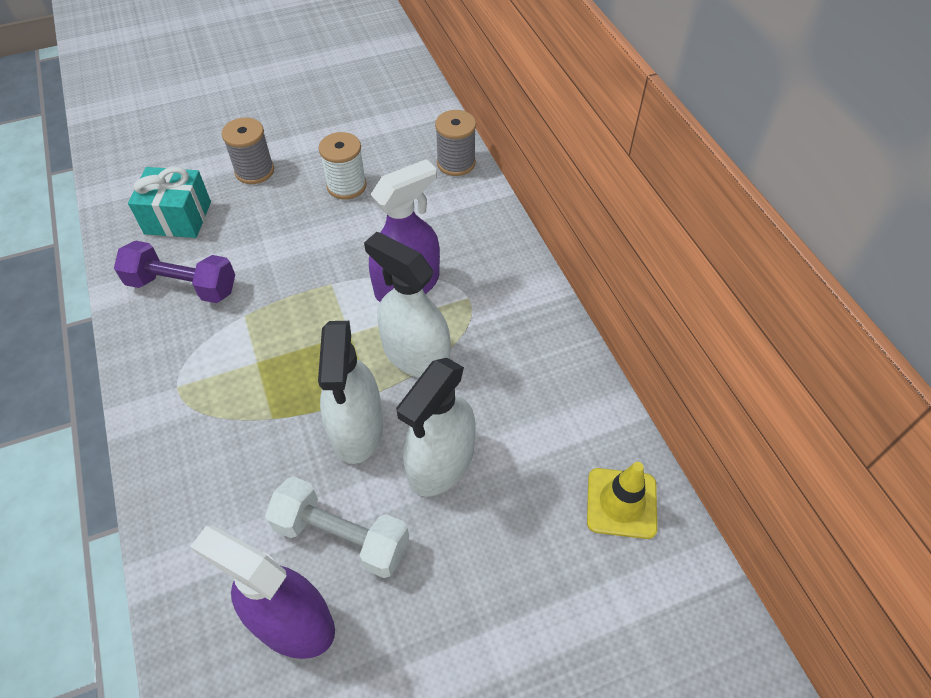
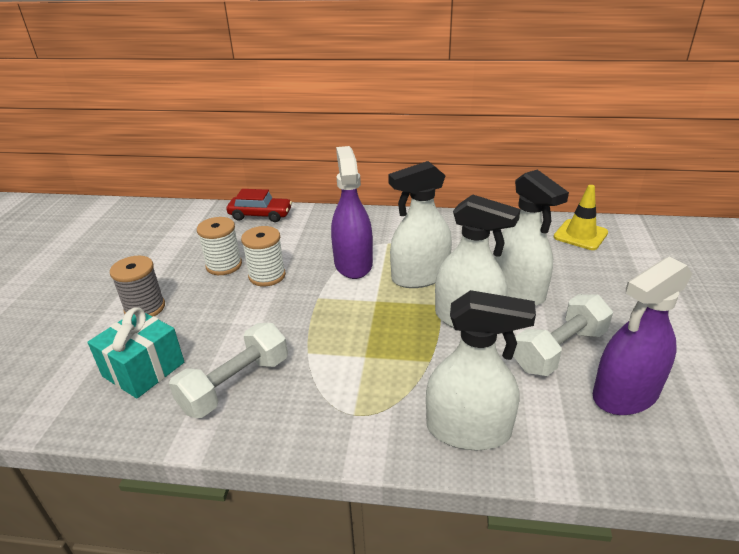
camera: 60 degrees left, 20 degrees down
purple dumbbell [114,241,235,303] -> white dumbbell [169,323,288,418]
grey spool [435,110,476,176] -> red car [227,189,292,222]
none -> white spool [241,226,286,286]
none -> white spray bottle [426,290,536,450]

